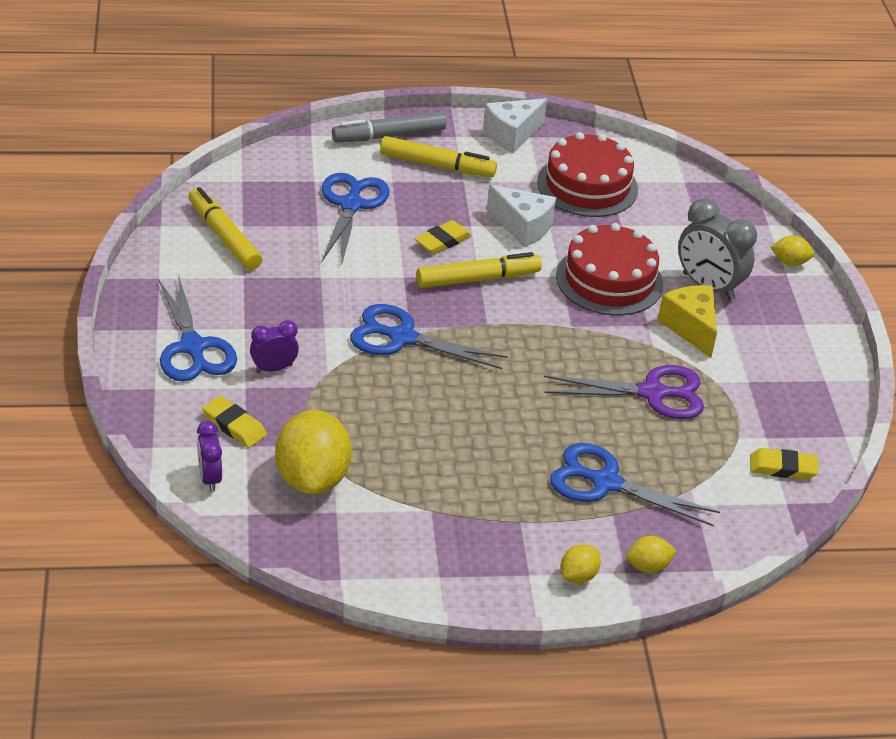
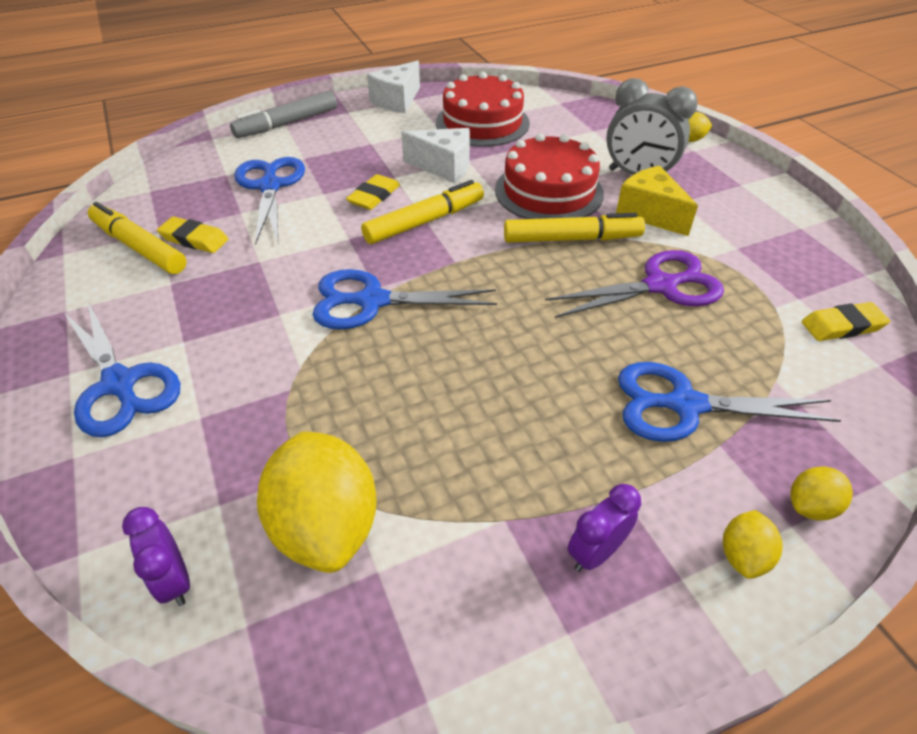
camera: 15 degrees left, 5 degrees up
yellow eraser [202,396,267,448] -> yellow eraser moved to [157,216,228,253]
purple clock [250,320,299,373] -> purple clock moved to [567,484,641,572]
yellow marker [380,136,497,177] -> yellow marker moved to [504,213,645,243]

